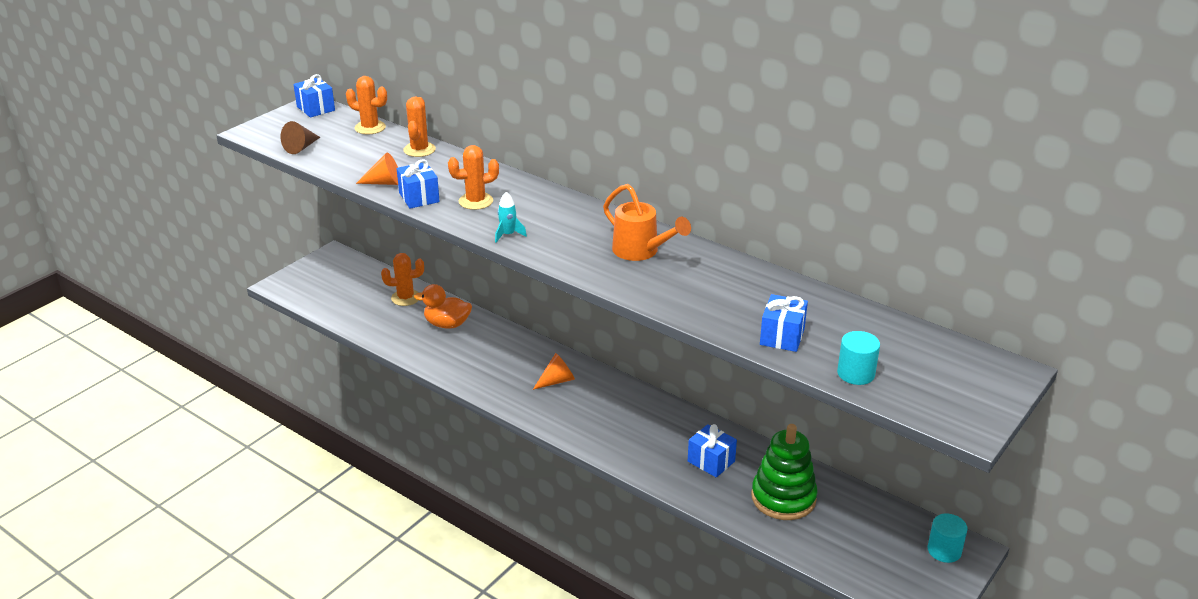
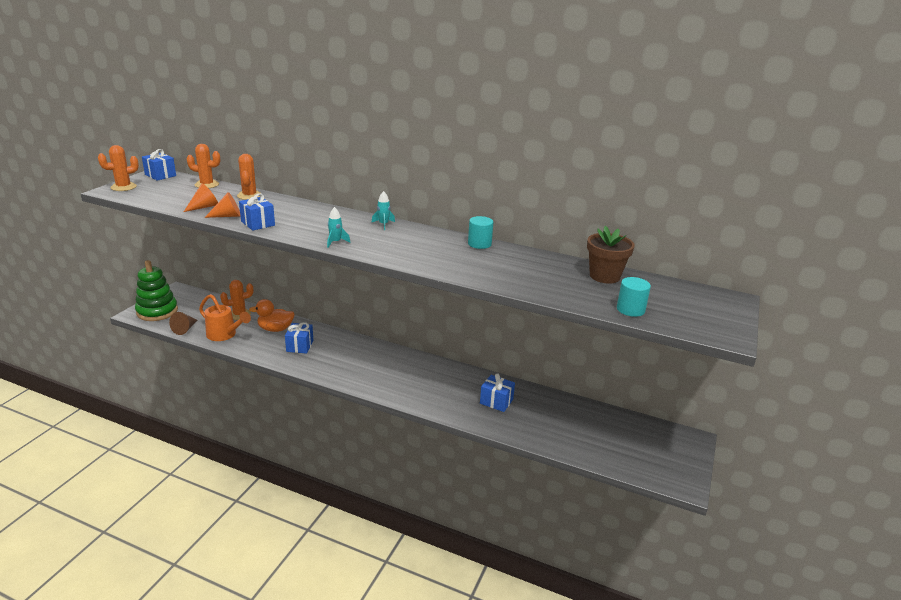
camera: 15 degrees left, 5 degrees down
brown cone [281,121,320,154] -> brown cone moved to [169,312,197,335]
orange cactus [448,145,499,210] -> orange cactus moved to [98,145,139,191]
orange cone [533,353,575,390] -> orange cone moved to [184,184,218,212]
orange watering can [603,184,691,261] -> orange watering can moved to [199,294,251,341]
green stacking toy [751,424,818,520] -> green stacking toy moved to [135,260,178,321]
blue gift [760,294,808,352] -> blue gift moved to [285,322,313,354]
turquoise cylinder [927,514,968,563] -> turquoise cylinder moved to [468,216,494,249]
none -> turquoise rocket [371,191,395,230]
none -> brown flower pot [587,226,635,284]

